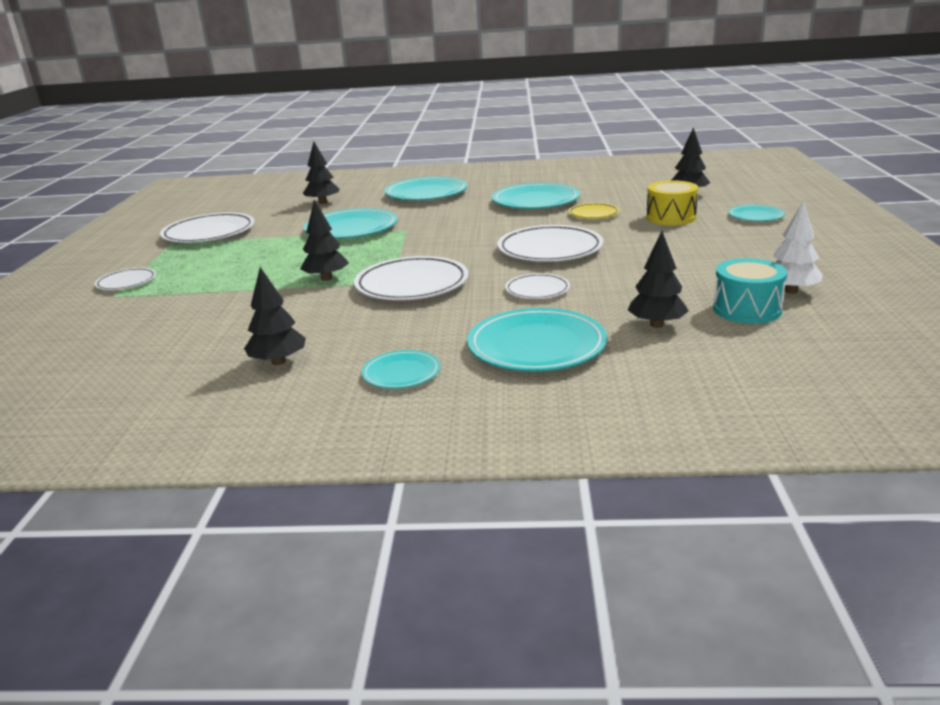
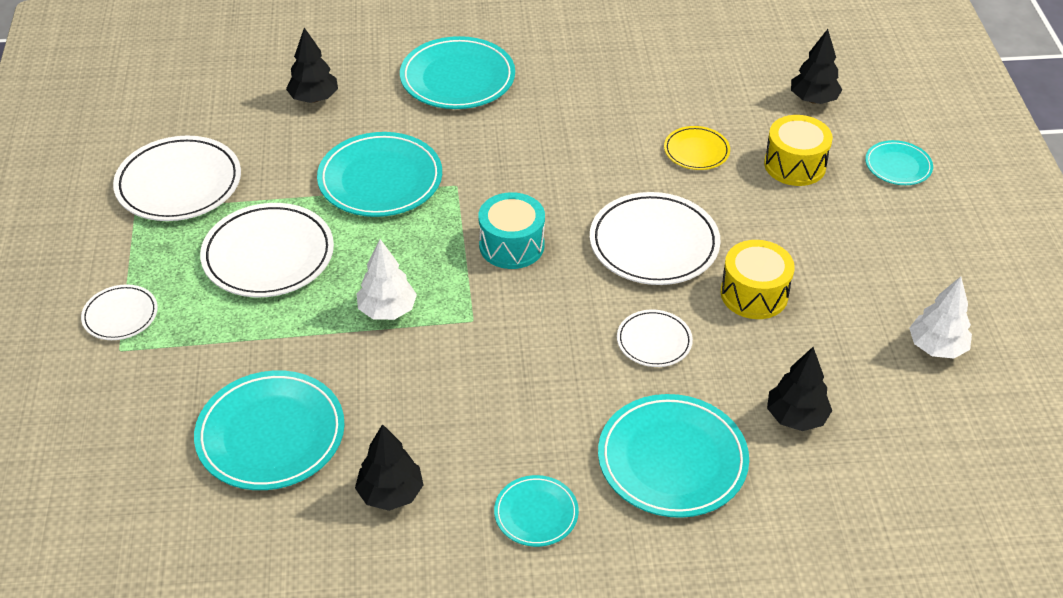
camera: 10 degrees left, 20 degrees up
black tree [300,200,349,281] -> white tree [356,239,417,320]
white plate [354,256,468,300] -> white plate moved to [200,203,334,297]
turquoise plate [492,183,580,209] -> turquoise plate moved to [194,370,345,490]
turquoise drum [713,258,787,324] -> turquoise drum moved to [478,192,545,269]
none -> yellow drum [721,240,795,319]

